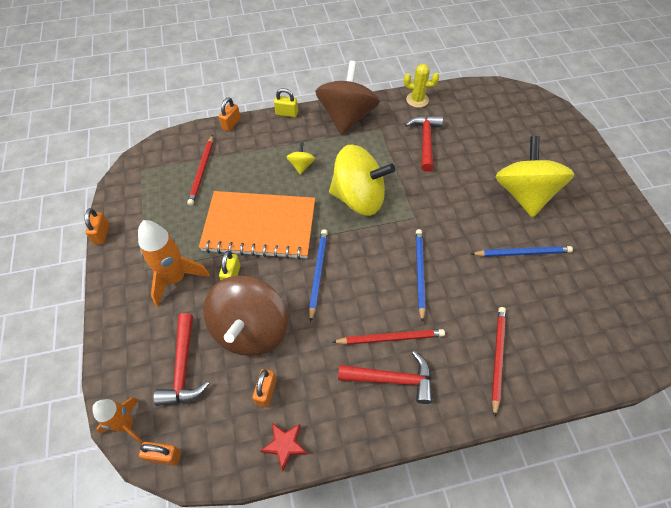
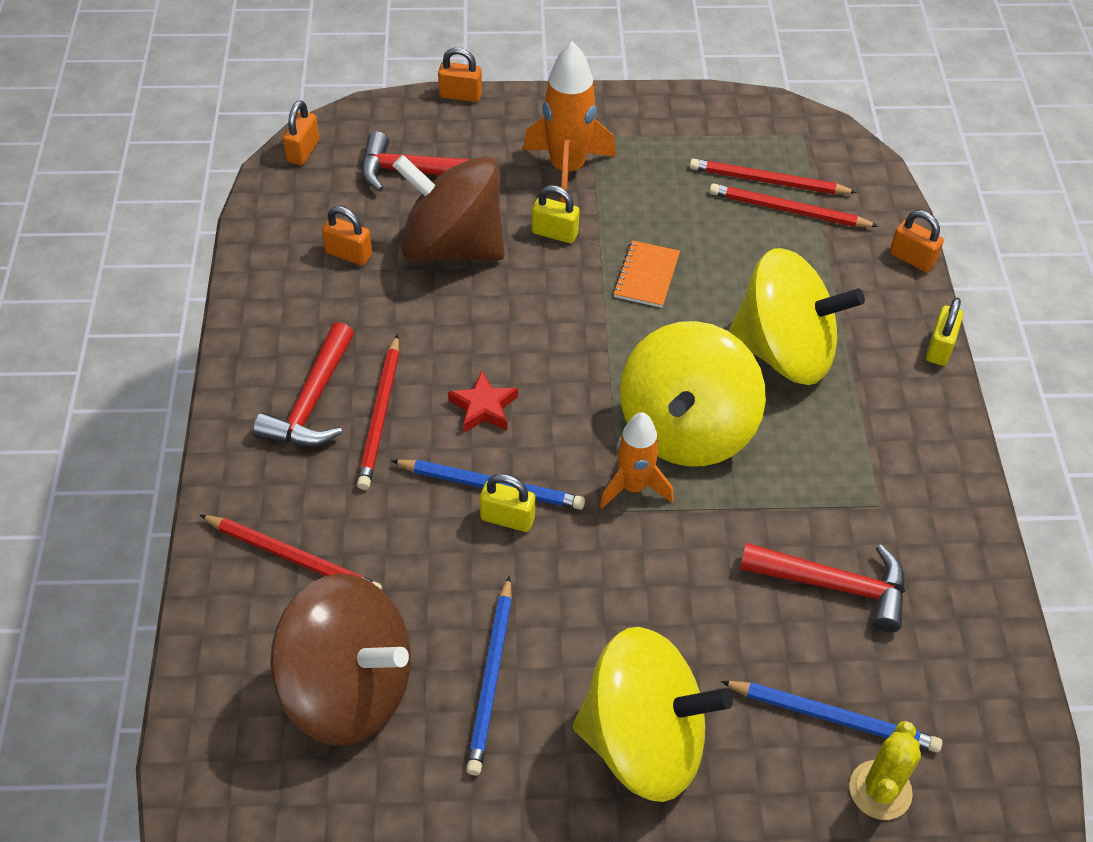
camera: 100 degrees right, 5 degrees down
orange padlock [84,208,109,244] -> orange padlock moved to [438,47,482,102]
orange rocket [92,397,143,444] -> orange rocket moved to [600,412,673,509]
orange notebook [199,191,315,260] -> orange notebook [613,240,680,308], size x0.40
red star [260,423,307,471] -> red star moved to [448,371,518,432]
yellow spinning top [287,142,315,175] -> yellow spinning top [729,248,865,385], size x2.37
blue pencil [309,229,328,322] -> blue pencil moved to [721,681,942,753]
brown spinning top [315,61,380,135] -> brown spinning top moved to [270,573,411,745]
yellow cactus [404,64,439,108] -> yellow cactus moved to [849,721,921,820]
none -> yellow padlock [480,474,535,532]
none -> red pencil [689,159,857,194]

